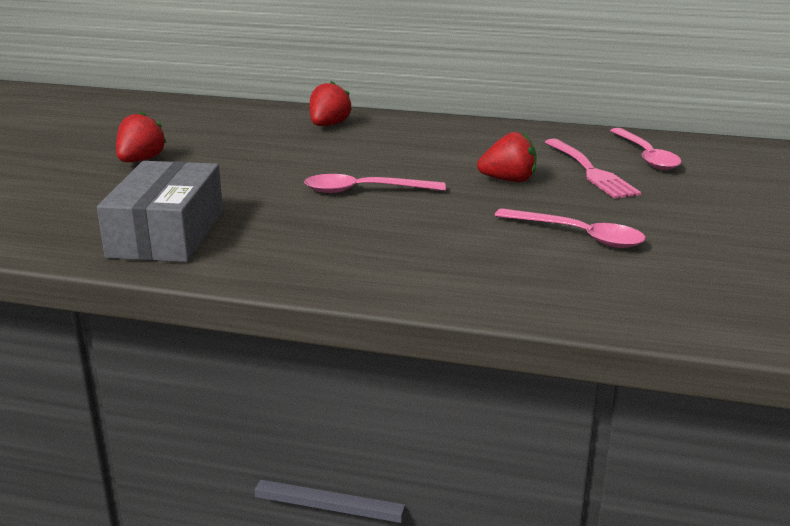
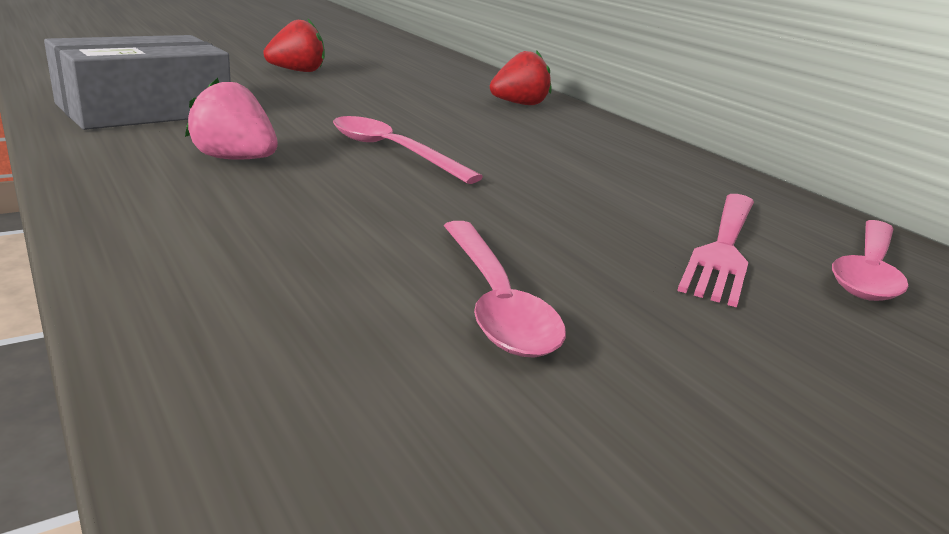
camera: 40 degrees right, 0 degrees up
red strawberry [477,132,536,182] -> none
none -> pink strawberry [185,78,278,160]

